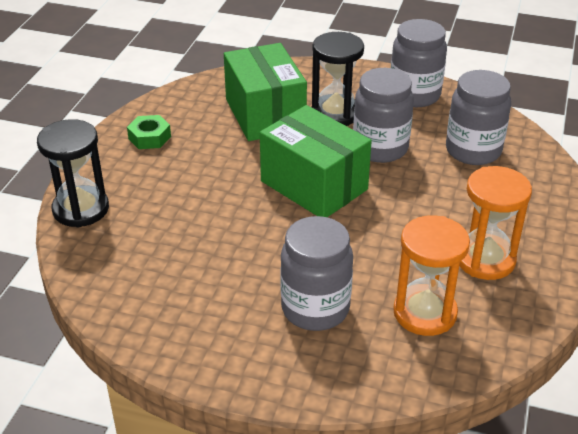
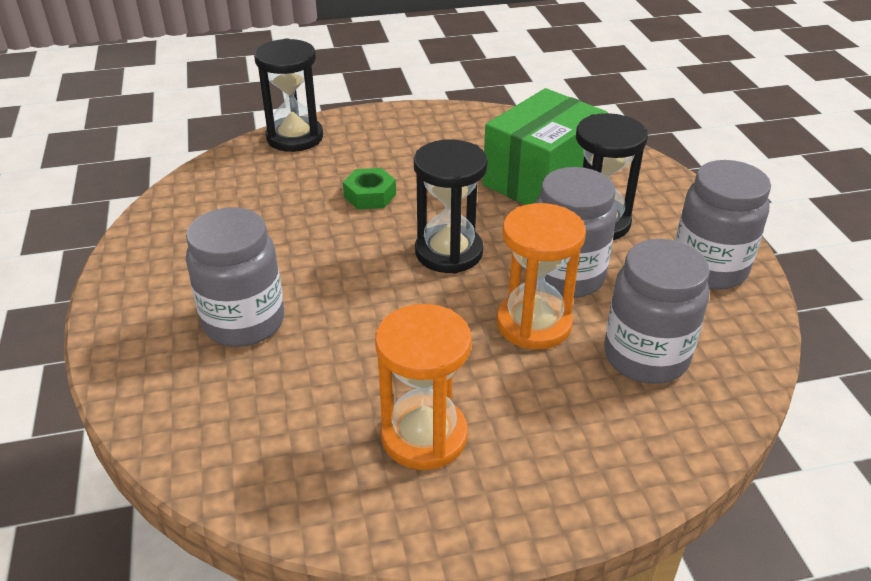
camera: 60 degrees right, 0 degrees up
green nut [127,115,171,149] -> green nut moved to [343,168,396,210]
green box [260,105,372,217] -> black hourglass [414,139,488,273]
orange hourglass [393,215,470,336] -> orange hourglass moved to [497,203,586,349]

